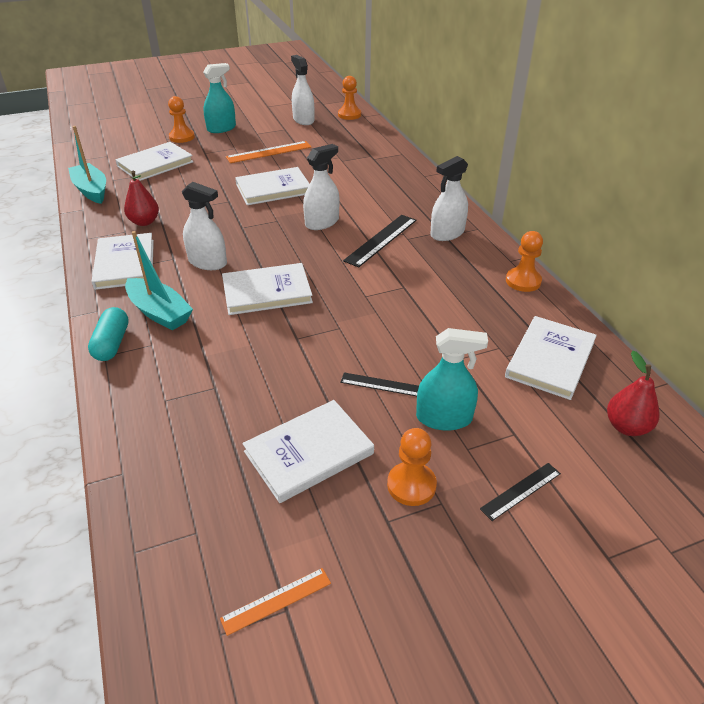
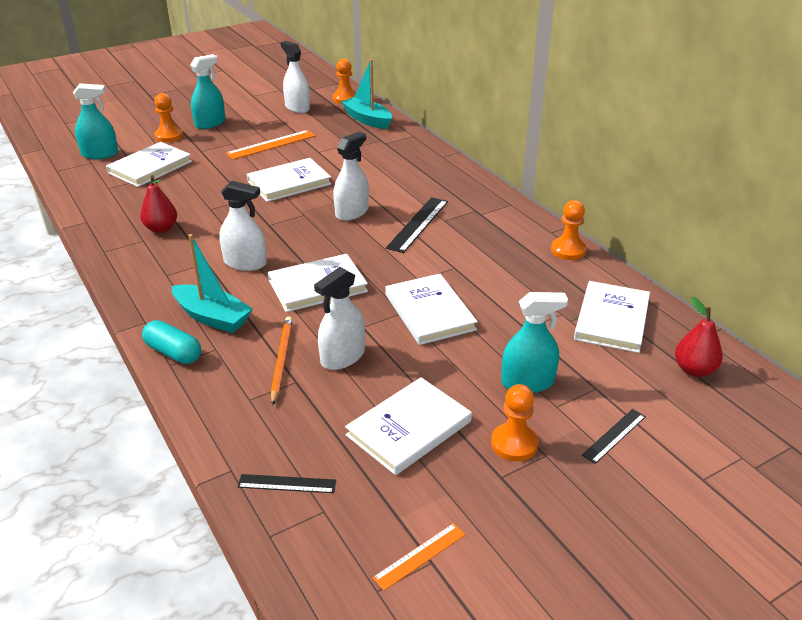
camera: 10 degrees left, 5 degrees down
turquoise boat [68,126,106,204] -> turquoise boat moved to [341,59,392,129]
turquoise capsule [88,307,129,361] -> turquoise capsule turned 45 degrees counterclockwise [142,320,201,364]
white book [91,233,154,290] -> white book moved to [385,274,478,345]
black ruler [340,372,419,396] -> black ruler moved to [238,474,336,493]
white spray bottle [430,156,468,241] -> white spray bottle moved to [314,267,365,370]
none -> turquoise spray bottle [73,83,118,159]
none -> orange pencil [271,317,293,405]

